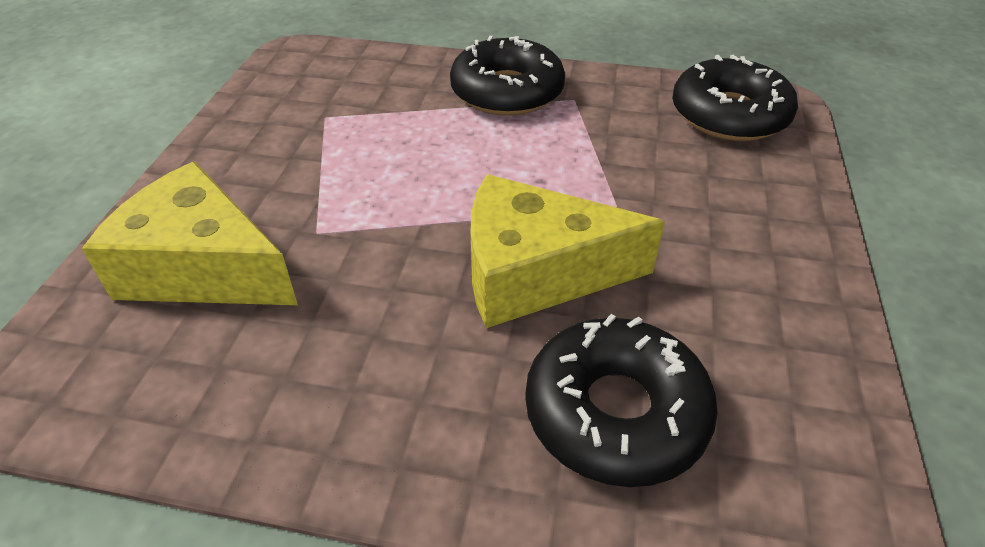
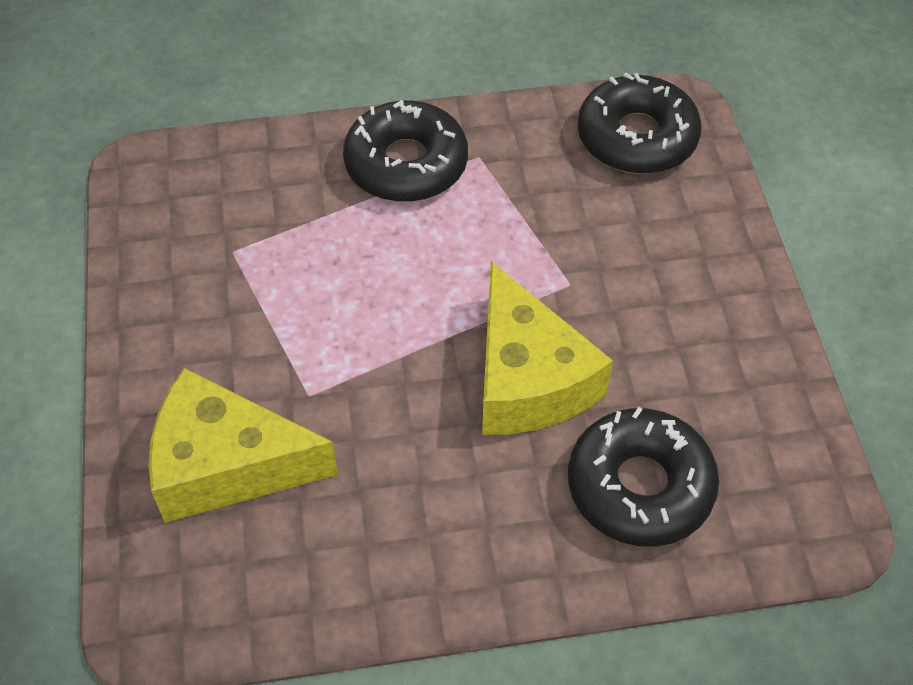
camera: 20 degrees left, 10 degrees up
yellow cheese [471,174,665,328] -> yellow cheese turned 90 degrees counterclockwise [482,261,613,435]

